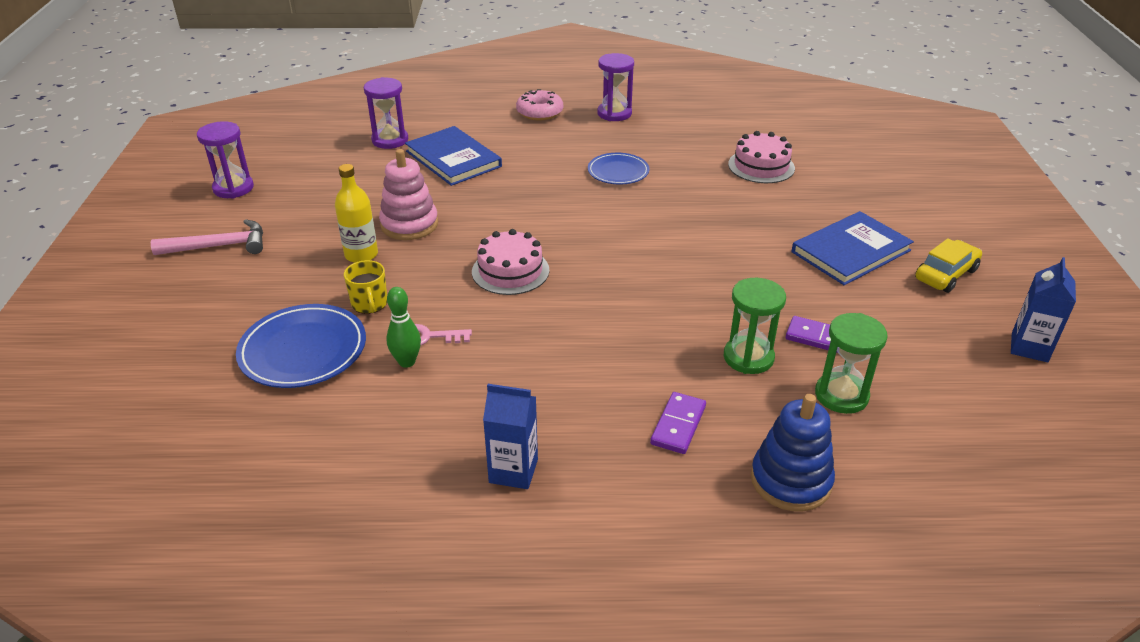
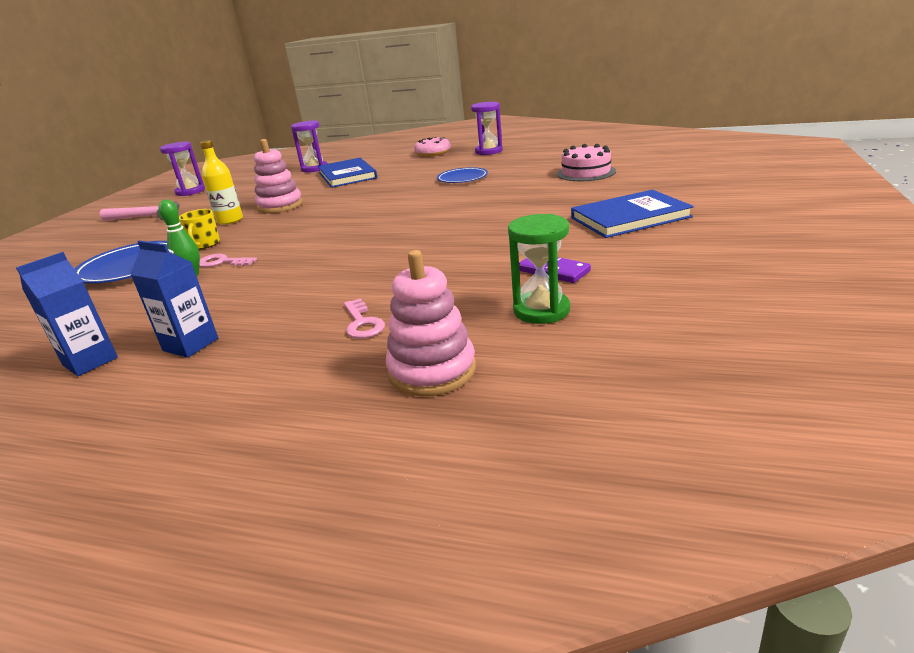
camera: 20 degrees right, 10 degrees down
pink cake [472,229,549,295] -> none
purple domino [650,392,706,454] -> pink key [344,298,385,339]
green hourglass [724,278,786,374] -> none
blue stacking toy [751,394,835,512] -> pink stacking toy [386,250,476,396]
yellow car [915,238,982,293] -> none
blue carton [1011,257,1076,362] -> blue carton moved to [16,252,118,376]

